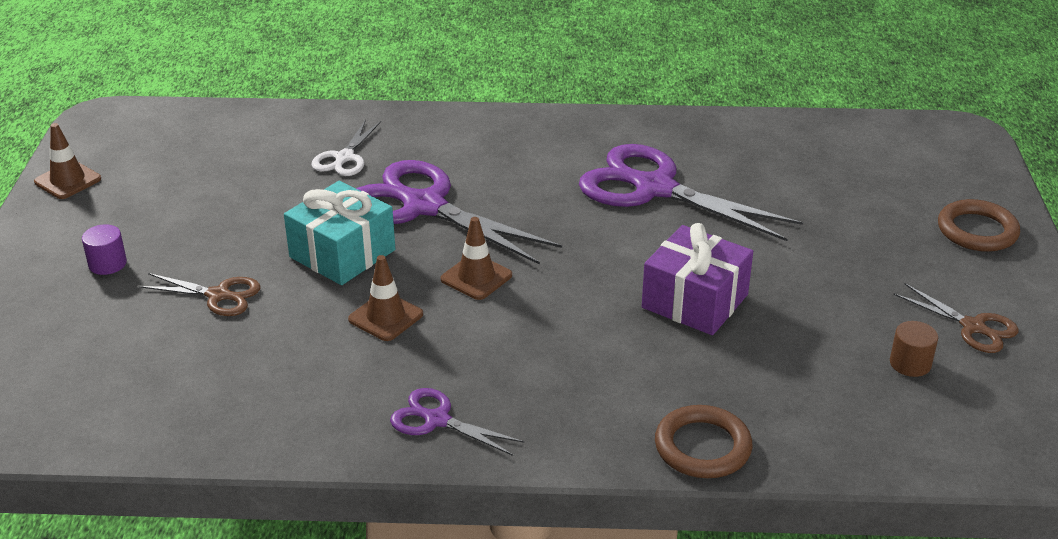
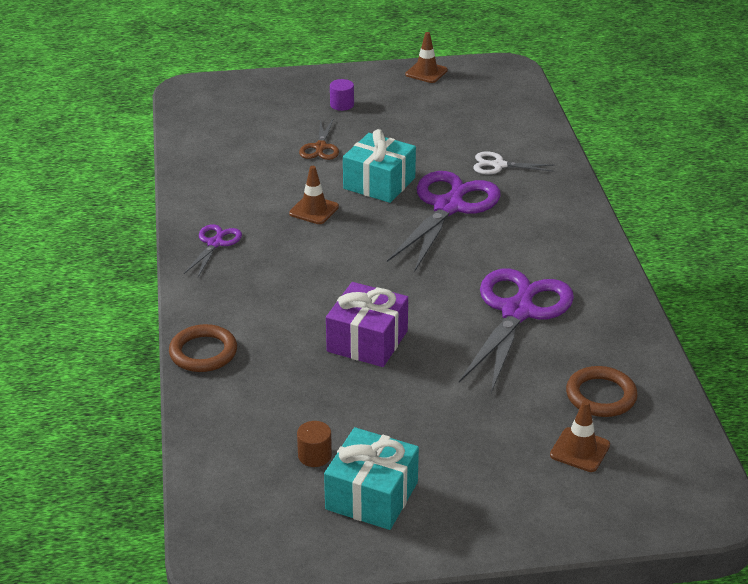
camera: 80 degrees right, 0 degrees up
brown traffic cone [441,217,512,300] -> brown traffic cone moved to [550,400,610,472]
brown scissors [893,284,1019,353] -> turquoise gift [324,427,419,530]
brown ring [938,199,1020,252] -> brown ring moved to [566,366,638,417]

